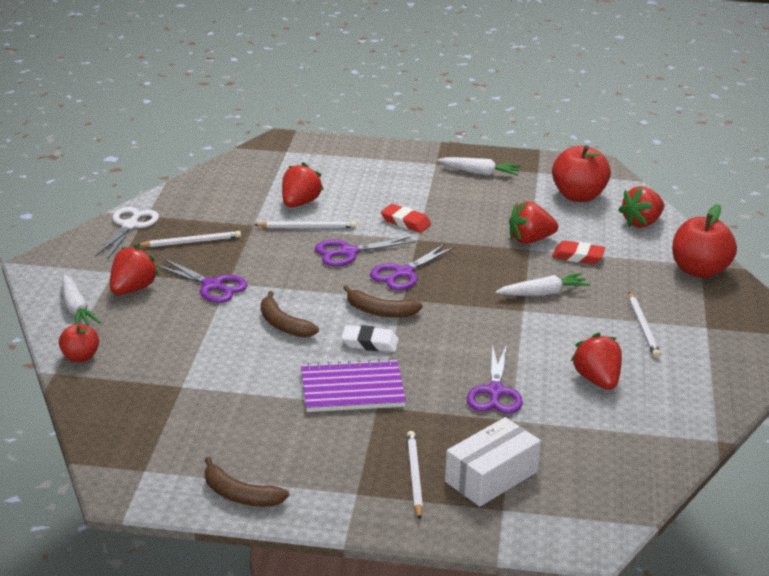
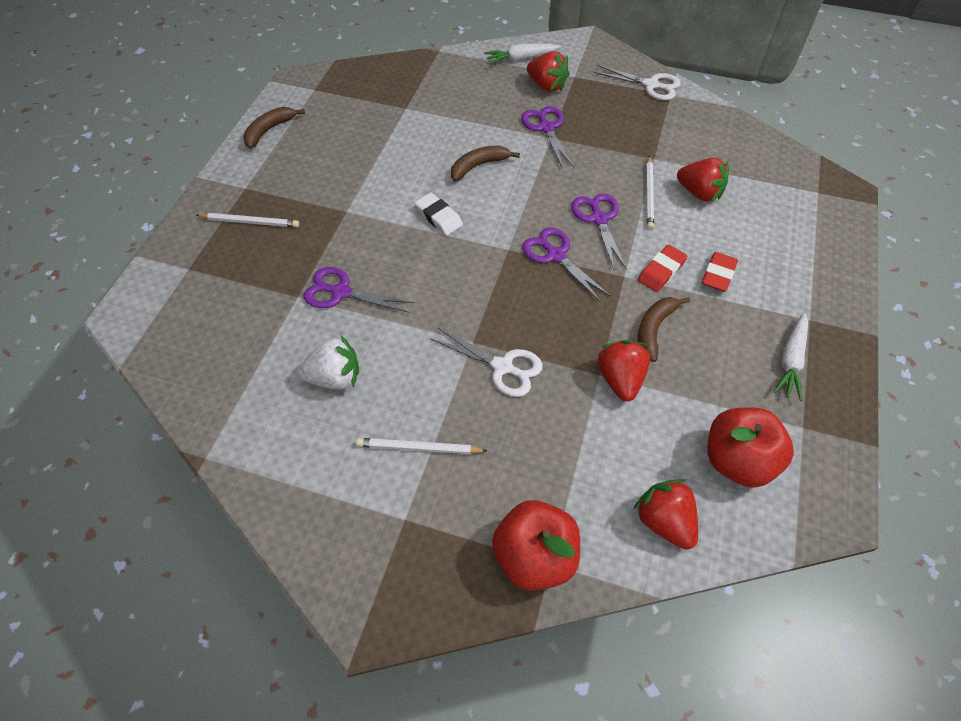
camera: 100 degrees right, 25 degrees up
red apple [59,324,99,362] -> none
white pencil [137,231,241,247] -> none
purple scissors [155,258,248,303] -> purple scissors turned 120 degrees clockwise [521,106,574,169]
purple notebook [301,359,406,412] -> none
white eraser [341,325,399,352] -> white eraser turned 60 degrees counterclockwise [415,193,463,236]
brown banana [343,285,423,318] -> brown banana moved to [638,297,690,362]
white box [445,417,541,507] -> none
white carrot [495,273,591,296] -> white scissors [431,328,543,397]
red eraser [552,240,605,264] -> red eraser moved to [702,252,738,292]
red strawberry [571,333,622,390] -> white strawberry [298,336,359,389]

